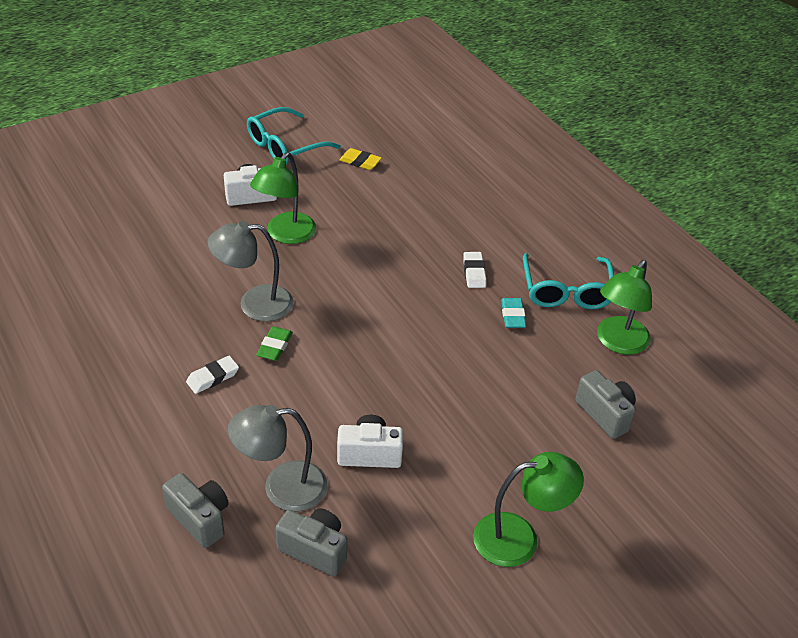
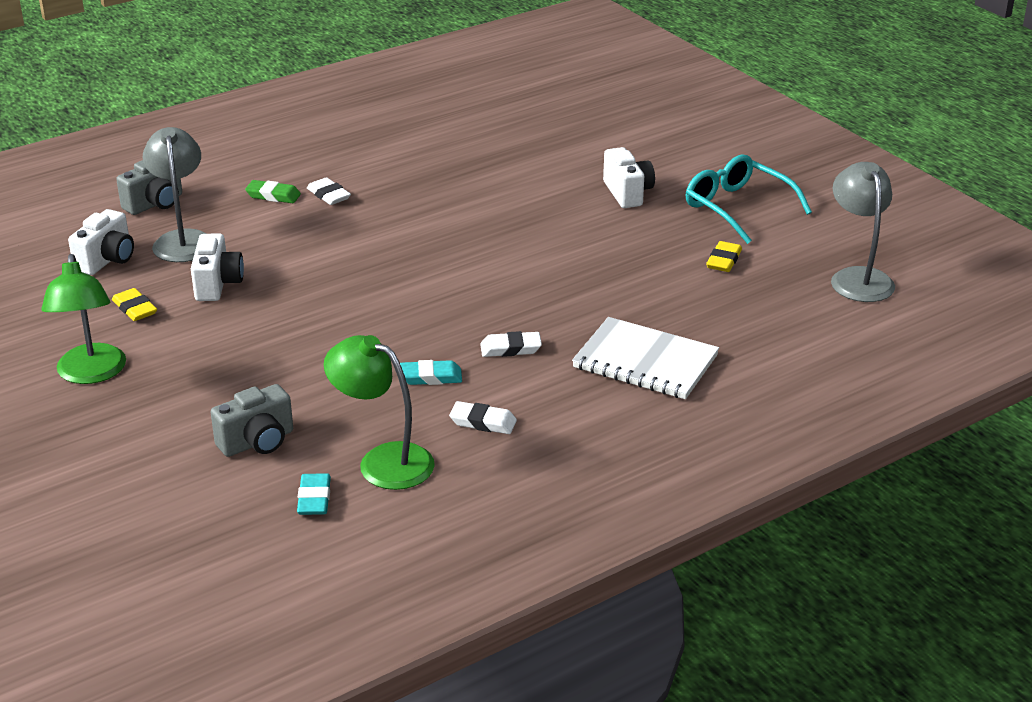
camera: 90 degrees right, 10 degrees down
grey lamp [208,221,294,321] -> grey lamp moved to [831,162,895,302]
green lamp [250,152,316,244] -> none
green eraser [256,326,293,361] -> green eraser moved to [245,180,301,203]
grey camera [275,508,347,576] -> white camera [68,209,134,275]
turquoise glasses [523,253,614,309] -> white eraser [449,401,517,434]
none -> yellow eraser [112,288,157,321]
none -> turquoise eraser [297,473,331,515]
none -> white notebook [572,317,719,399]

